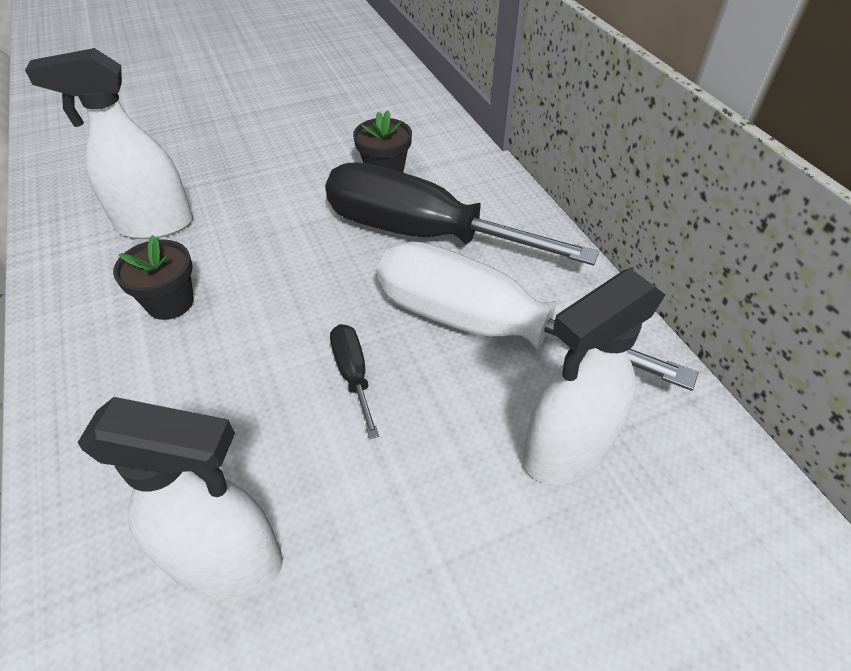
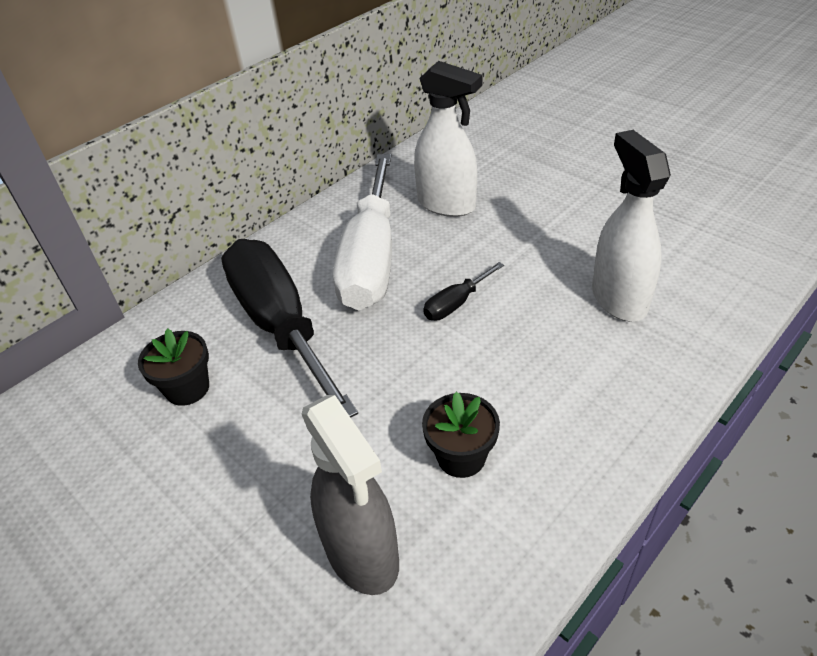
camera: 110 degrees left, 5 degrees down
white spray bottle [25,48,193,239] -> grey spray bottle [302,395,399,595]
black screwdriver [325,162,599,266] -> black screwdriver turned 150 degrees clockwise [221,239,358,418]

